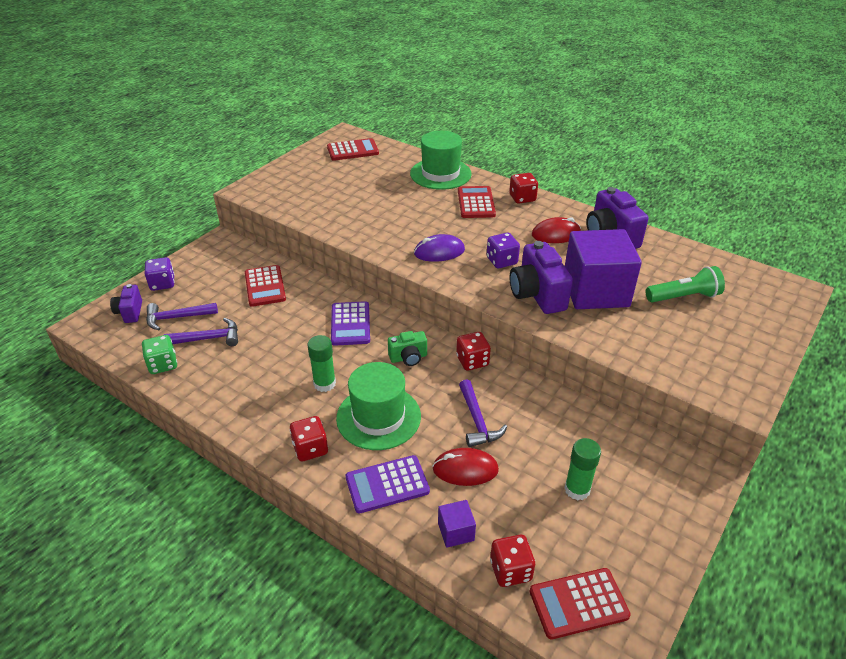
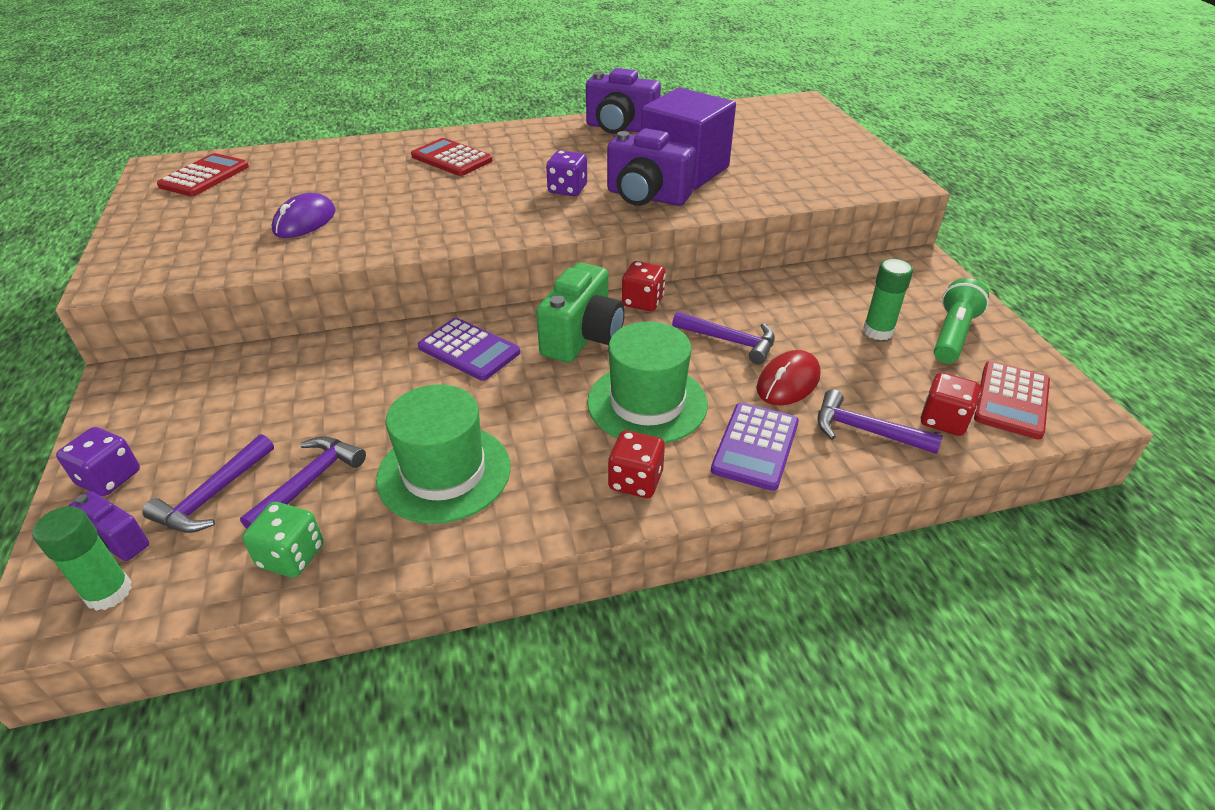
camera: 50 degrees left, 0 degrees up
red calculator [245,265,286,307] -> none
green glue stick [307,335,336,392] -> green glue stick moved to [32,506,132,611]
green camera [388,331,427,366] -> green camera [536,263,625,363], size x1.75
green hat [410,131,472,190] -> green hat moved to [376,384,511,524]
purple mouse [414,234,465,262] -> purple mouse moved to [272,193,336,238]
purple cube [438,500,476,548] -> purple hammer [817,389,943,454]
red dice [509,173,538,204] -> none
red mouse [532,217,581,243] -> none
green flashlight [646,266,725,303] -> green flashlight moved to [934,278,989,363]

